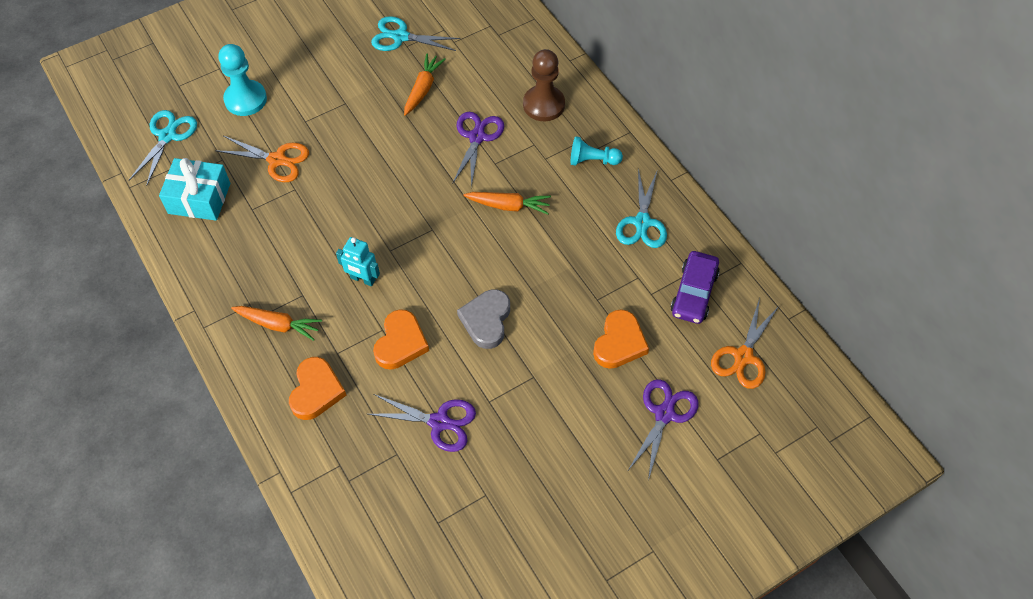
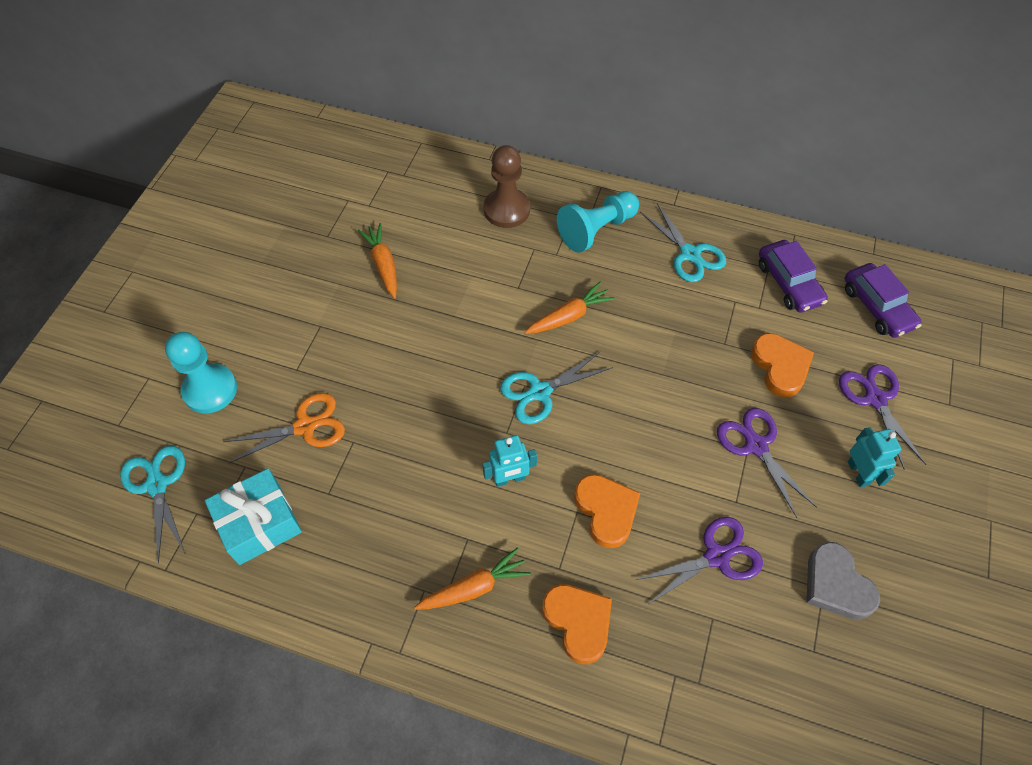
camera: 40 degrees left, 0 degrees up
turquoise scissors [371,16,460,51] -> turquoise scissors moved to [500,351,613,424]
purple scissors [452,112,504,187] -> purple scissors moved to [717,408,817,518]
grey heart [457,289,510,349] -> grey heart moved to [806,542,880,620]
turquoise pawn [571,136,623,165] -> turquoise pawn [557,191,639,253], size x1.53
orange scissors [711,298,779,389] -> purple car [845,263,922,338]
none -> turquoise robot [848,427,901,487]

